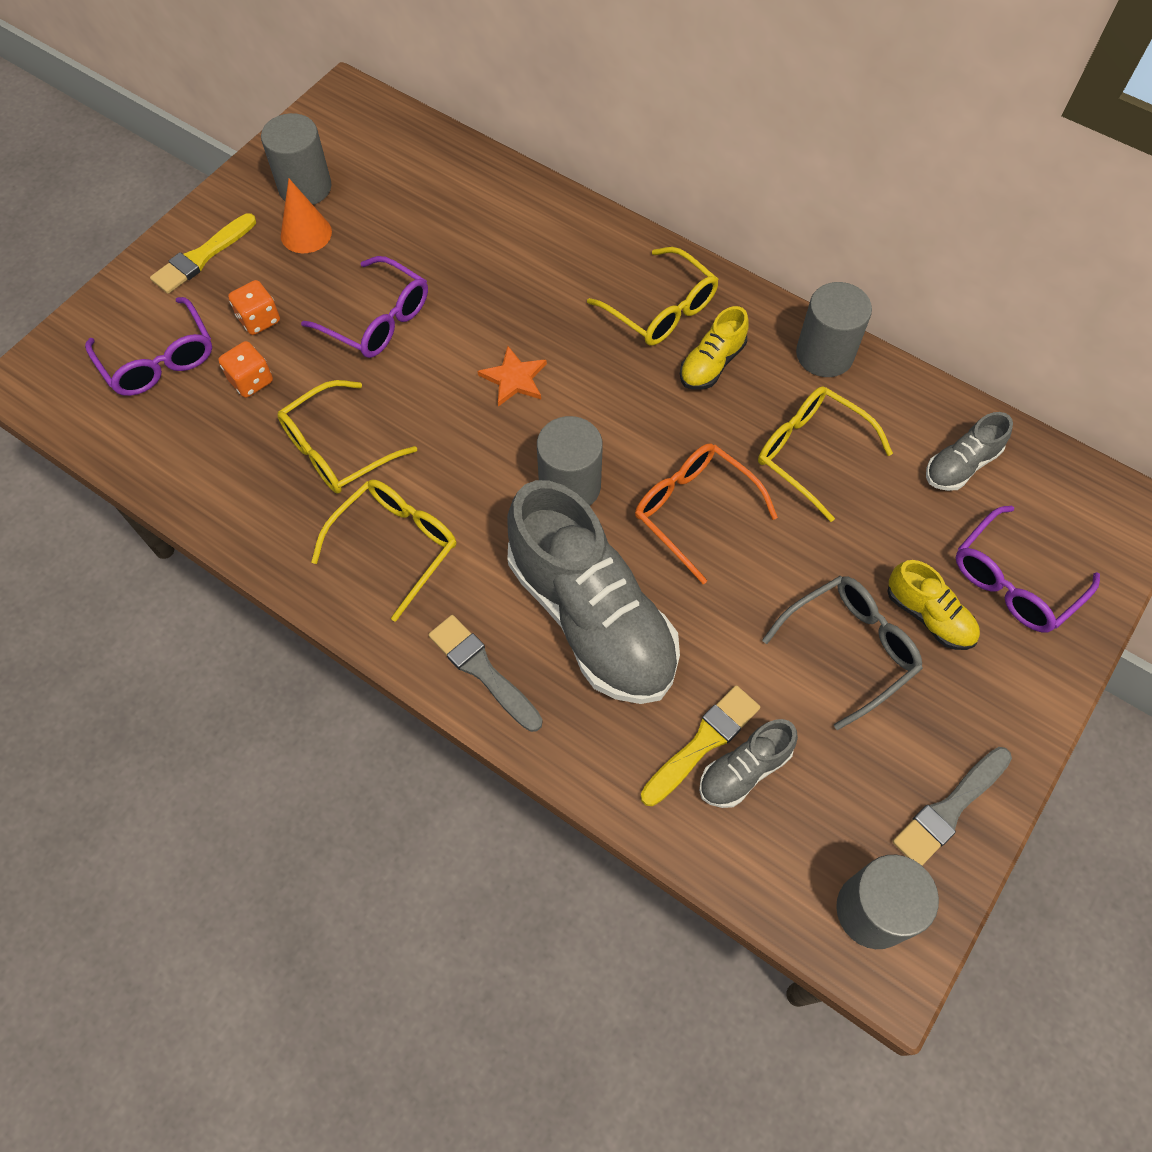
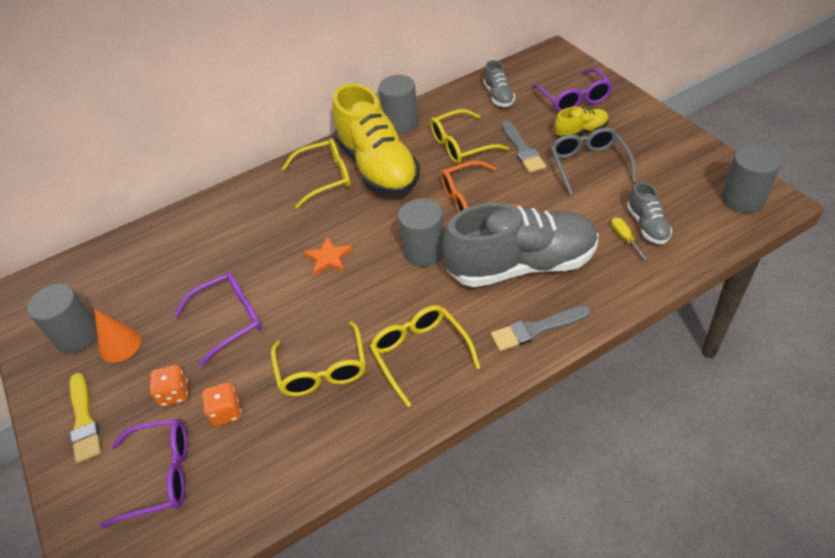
camera: 60 degrees left, 15 degrees down
yellow brush [641,685,760,806] -> yellow screwdriver [611,217,648,260]
yellow shoe [680,306,749,390] -> yellow shoe [332,84,420,196], size x2.22
grey brush [892,747,1012,865] -> grey brush moved to [502,121,546,173]

